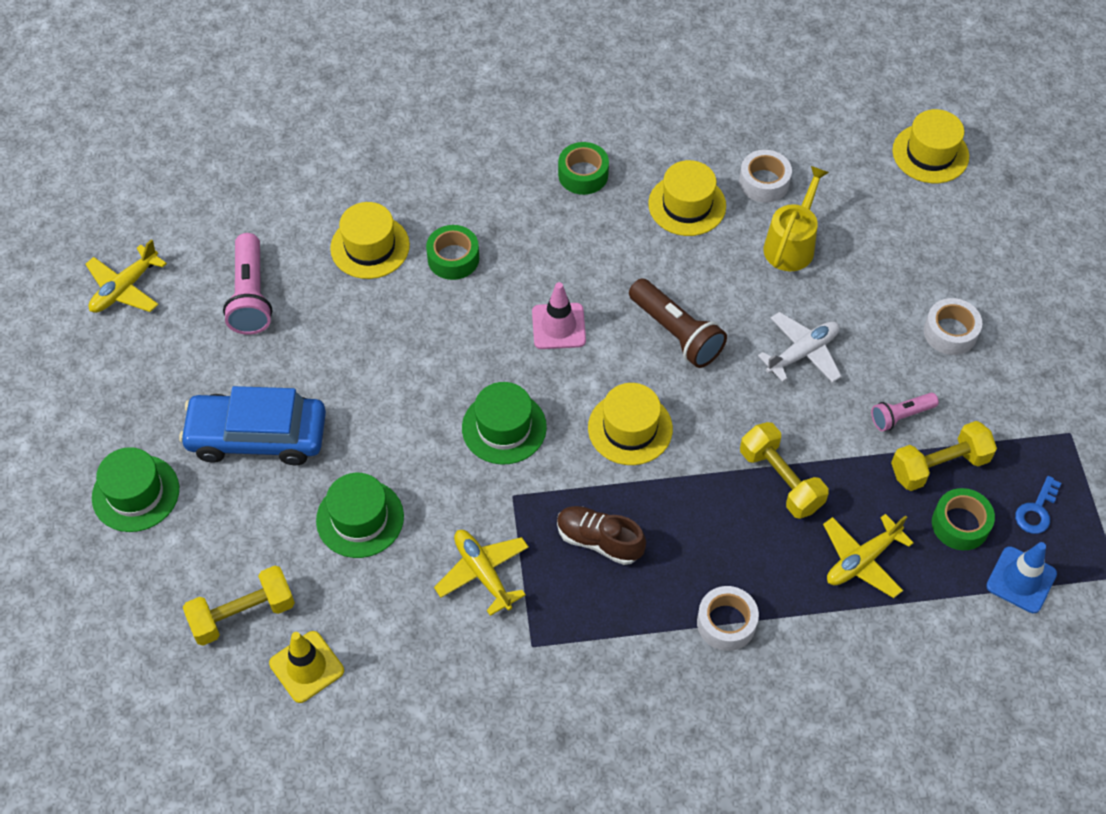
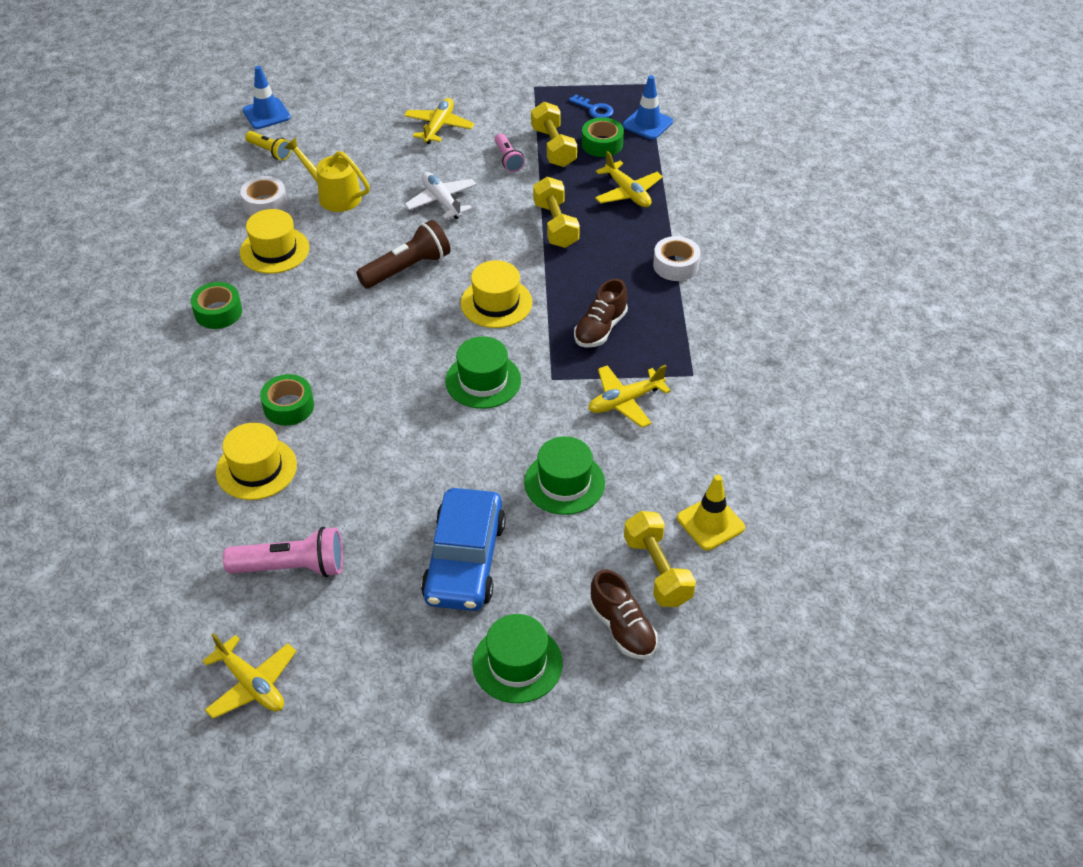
camera: 85 degrees left, 10 degrees down
pink traffic cone [532,282,586,349] -> none
yellow dumbbell [740,422,829,519] -> yellow dumbbell turned 75 degrees counterclockwise [533,177,580,248]
yellow hat [892,109,969,183] -> blue traffic cone [243,66,291,129]
white tape [924,298,982,355] -> yellow plane [404,98,475,144]
none -> yellow flashlight [245,131,291,160]
none -> brown shoe [590,569,658,659]

